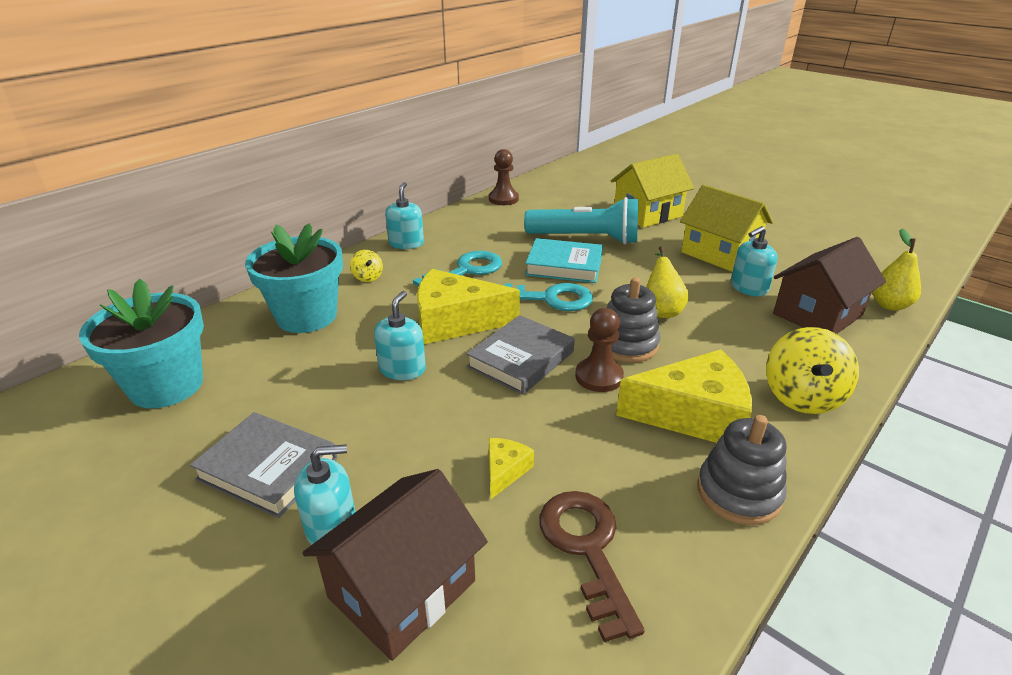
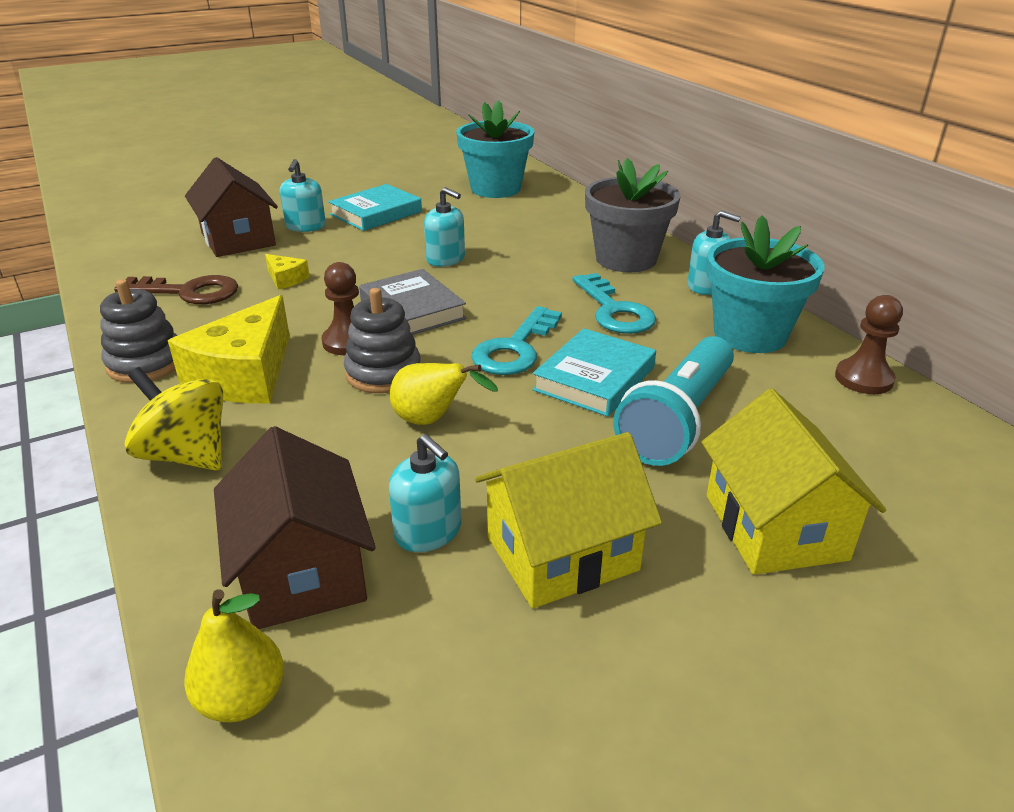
camera: 110 degrees right, 0 degrees up
grey book [190,412,337,518] -> turquoise book [328,184,422,231]
turquoise flower pot [245,223,343,333] -> turquoise flower pot moved to [706,215,824,353]
yellow spinning top [350,250,383,282] -> grey flower pot [585,158,681,272]
yellow cheese [417,269,520,344] -> none
turquoise soap dispenser [731,226,777,296] -> turquoise soap dispenser turned 150 degrees clockwise [389,434,462,552]

